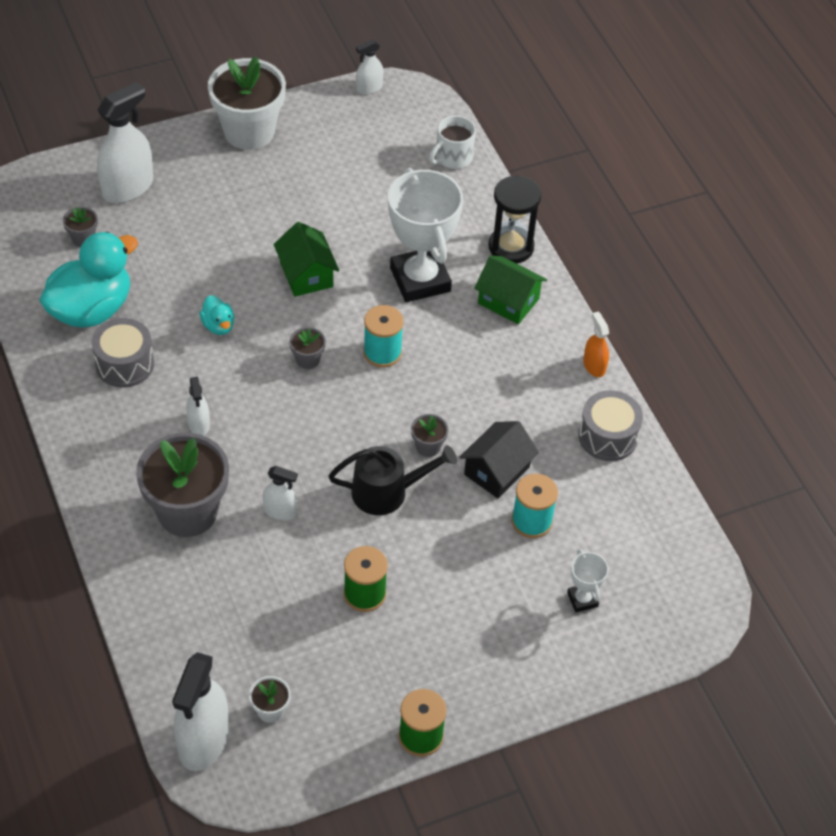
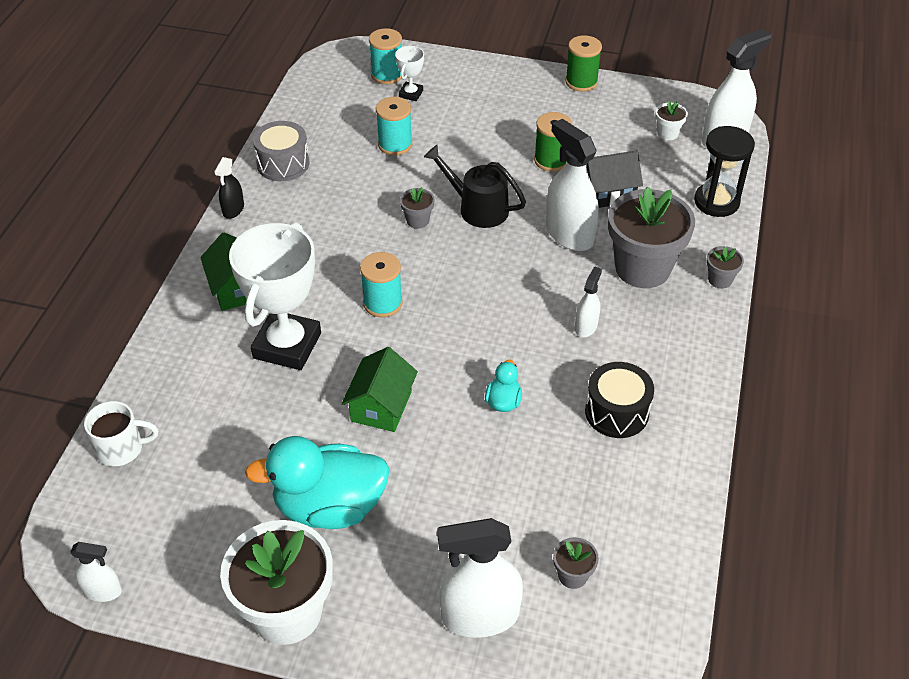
camera: 140 degrees left, 5 degrees down
turquoise duck [39,232,138,328] -> turquoise duck moved to [245,436,390,529]
grey drum [91,318,154,388] -> black drum [585,362,654,438]
white spray bottle [263,466,298,520] -> white spray bottle [546,119,599,251], size x1.94
grey flower pot [289,327,326,369] -> grey flower pot moved to [707,246,744,289]
black house [459,421,539,499] -> black house moved to [586,150,643,208]
black hourglass [488,175,541,264] -> black hourglass moved to [694,126,755,217]
orange spray bottle [583,311,609,377] -> black spray bottle [214,157,244,219]
none -> turquoise spool [369,28,402,84]

